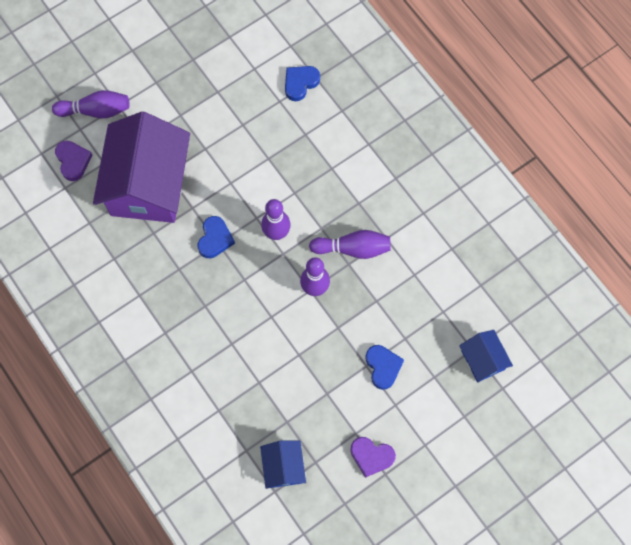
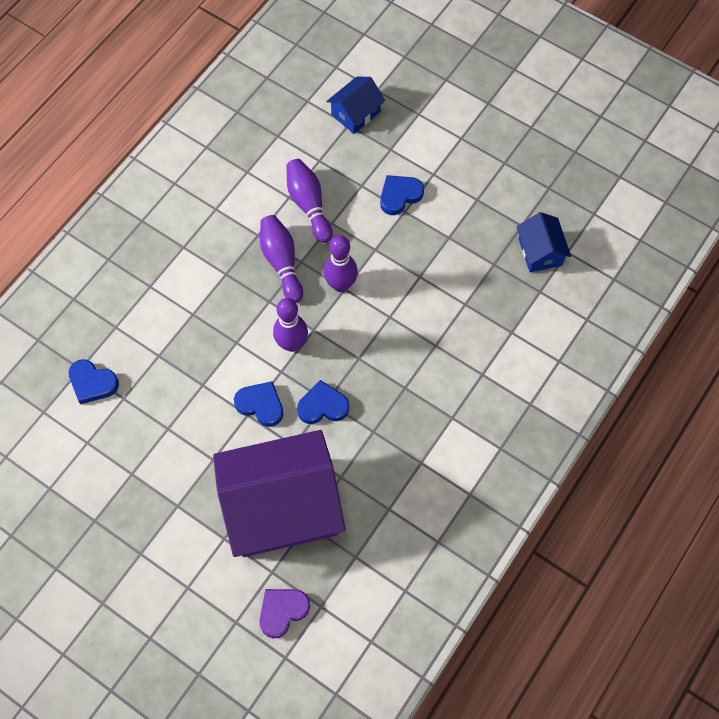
camera: 110 degrees left, 5 degrees down
purple bowling pin [52,90,130,118] -> purple bowling pin moved to [286,159,333,243]
blue house [260,441,306,489] -> blue house turned 75 degrees counterclockwise [517,212,571,272]
purple heart [350,437,396,478] -> none
none -> blue heart [234,381,283,427]

